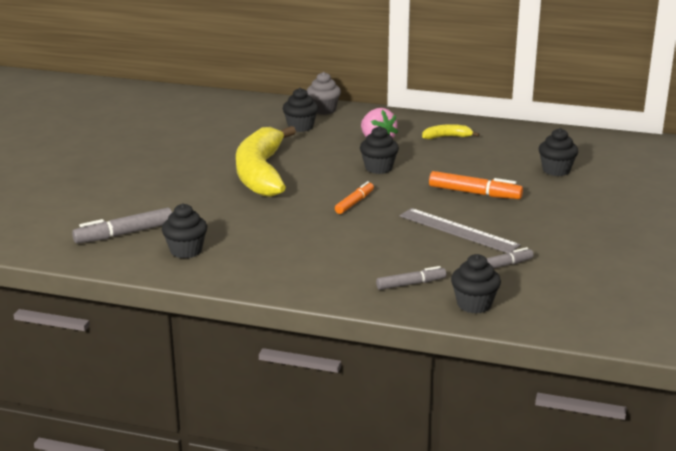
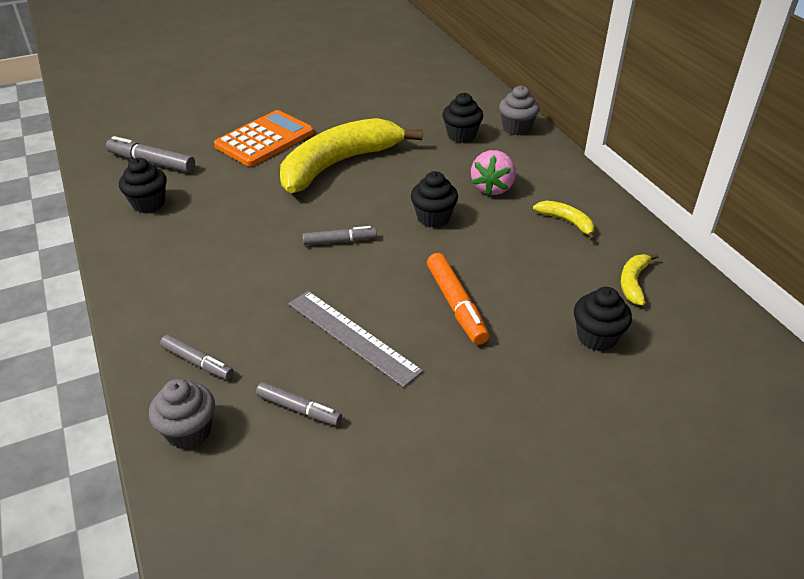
camera: 50 degrees right, 15 degrees up
orange marker [335,181,374,214] -> grey marker [303,226,377,245]
grey ruler [400,208,520,253] -> grey ruler turned 45 degrees counterclockwise [289,291,423,387]
black cupcake [451,254,501,314] -> grey cupcake [149,379,215,449]
none -> orange calculator [214,110,314,167]
none -> yellow banana [620,253,659,305]

